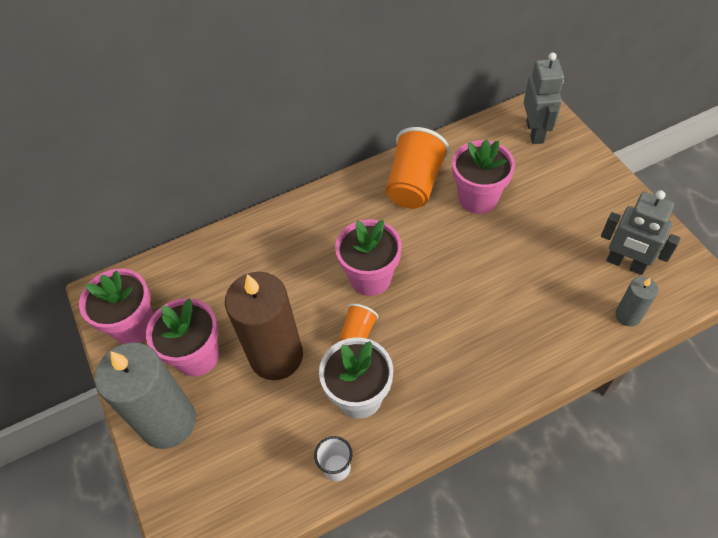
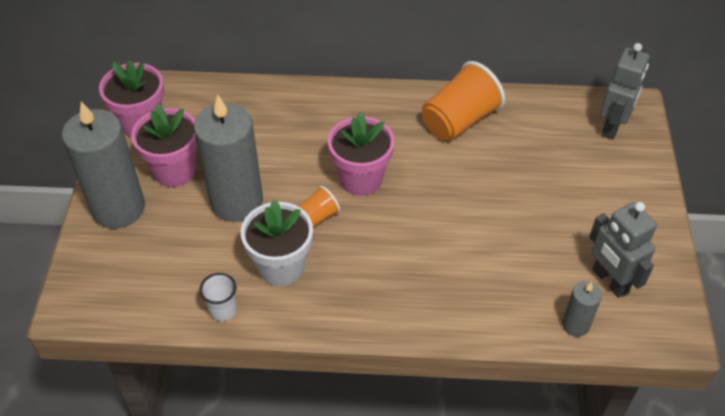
camera: 25 degrees right, 5 degrees down
brown candle [225,272,303,380] -> grey candle [194,94,263,222]
pink flower pot [452,139,515,214] -> none

